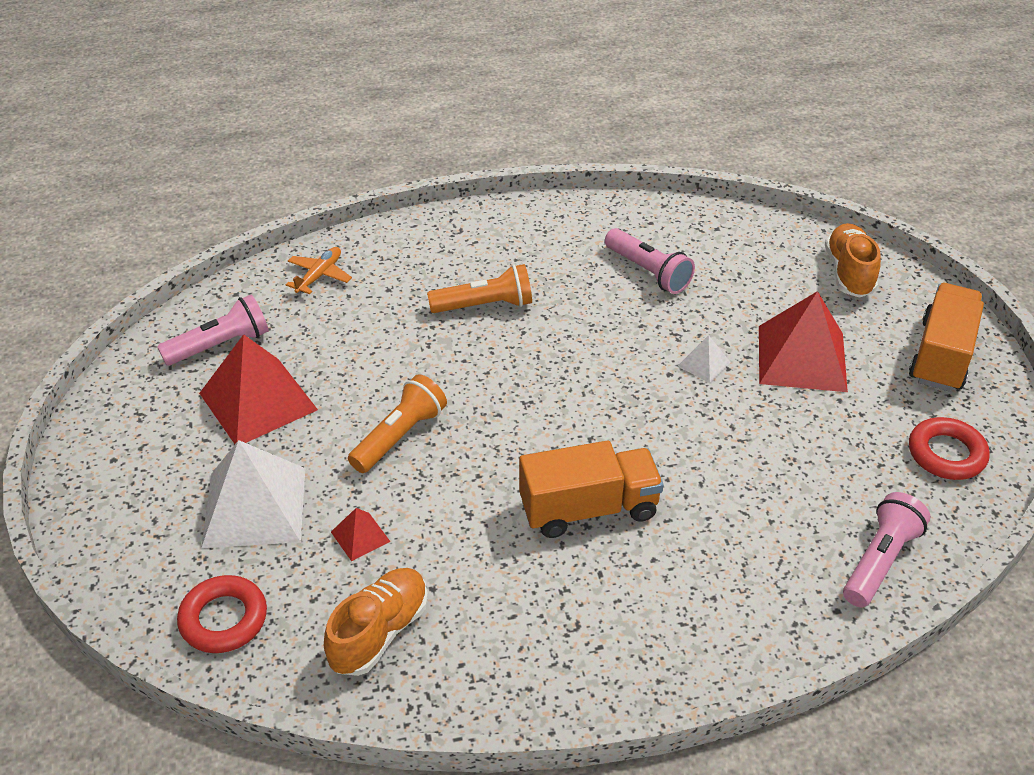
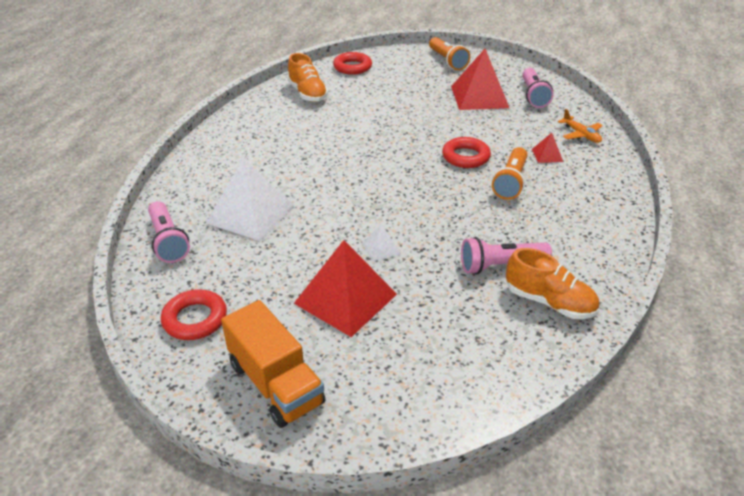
camera: 120 degrees right, 5 degrees down
white pyramid [201,440,305,548] -> white pyramid moved to [206,158,294,241]
red pyramid [331,508,391,561] -> red pyramid moved to [532,133,563,163]
orange flashlight [348,374,447,473] -> orange flashlight moved to [429,37,470,70]
orange truck [519,440,664,538] -> none
orange shoe [825,223,881,297] -> orange shoe moved to [506,248,599,319]
none -> red ring [442,137,491,168]

